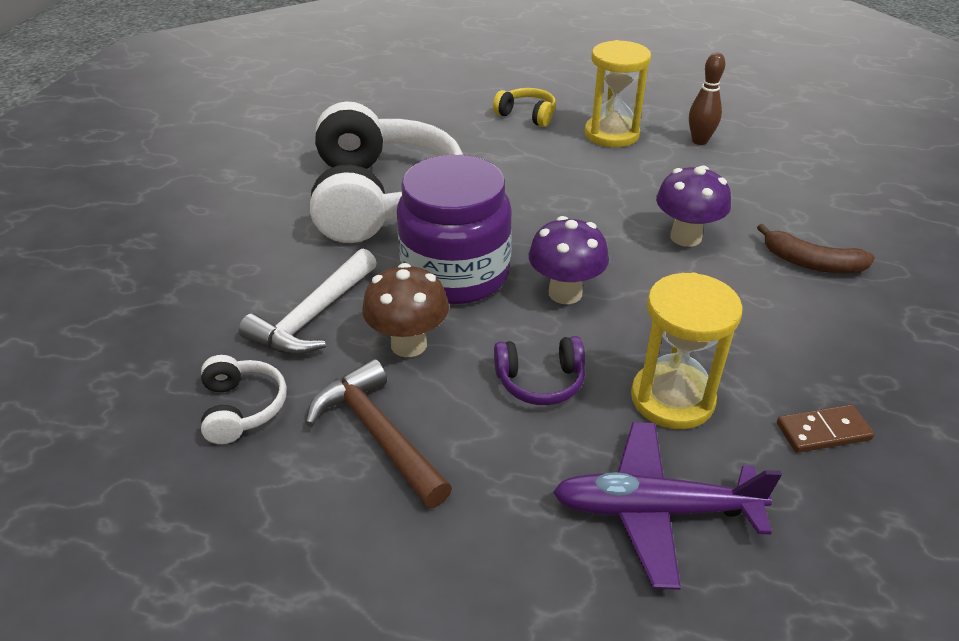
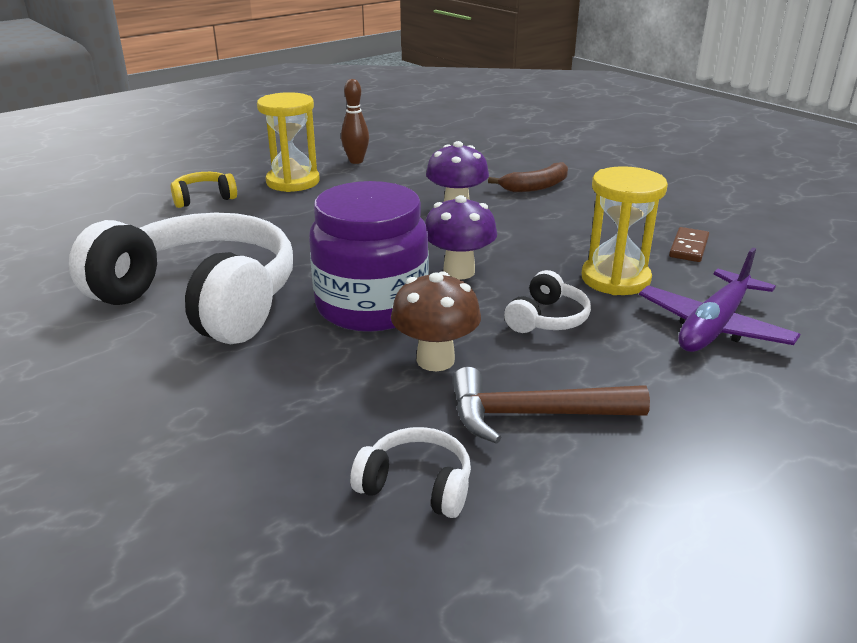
camera: 55 degrees left, 10 degrees down
white hammer [239,249,377,355] -> none
purple headphones [494,336,585,405] -> white headphones [504,270,591,333]

